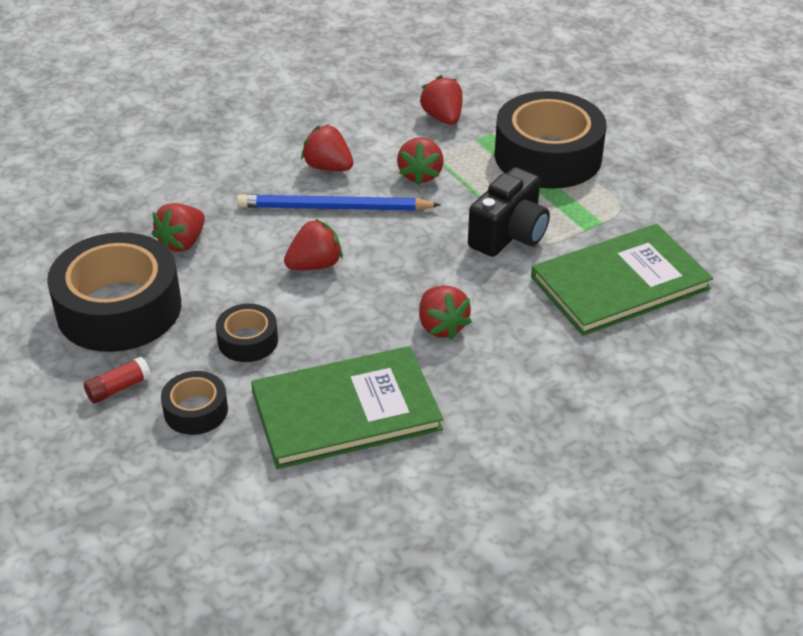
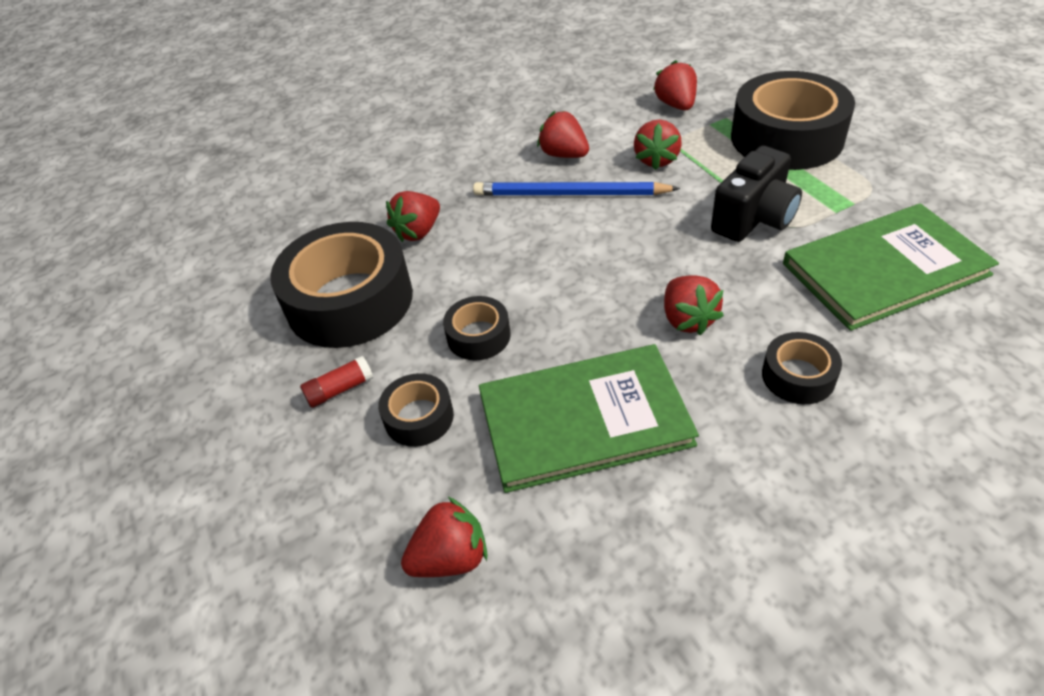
camera: 10 degrees right, 5 degrees up
red strawberry [284,219,343,270] -> red strawberry moved to [401,497,488,577]
none -> black tape [762,332,842,404]

